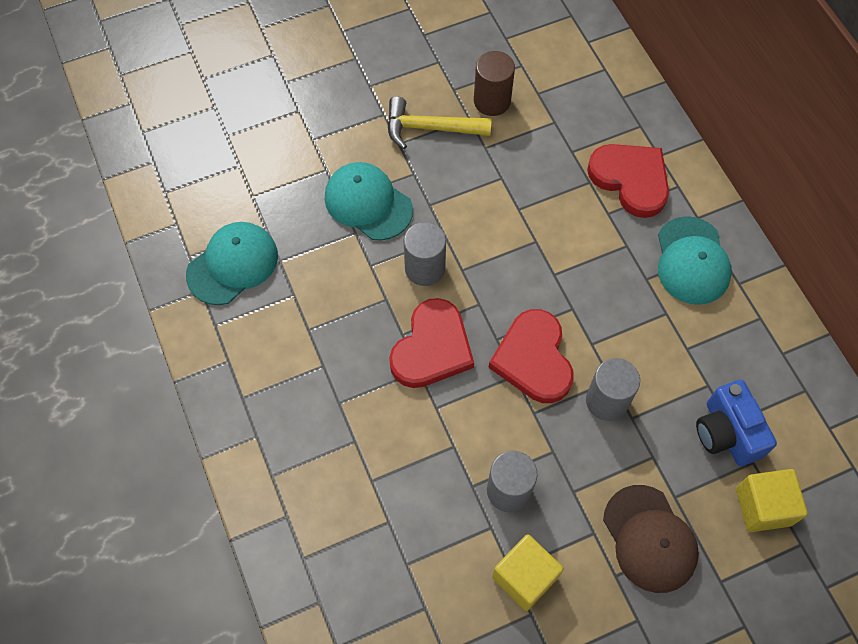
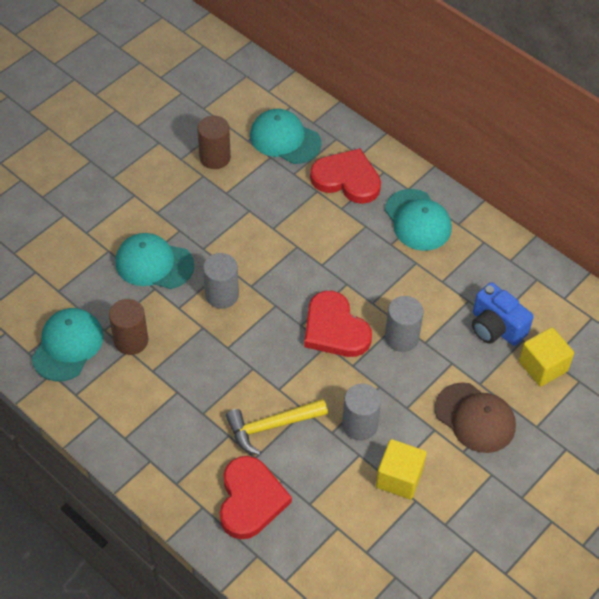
camera: 25 degrees left, 10 degrees down
yellow hammer [387,97,492,149] -> yellow hammer moved to [226,399,328,455]
red heart [389,298,474,388] -> red heart moved to [220,456,292,539]
none -> brown cylinder [109,299,148,355]
none -> turquoise cap [250,109,322,164]

